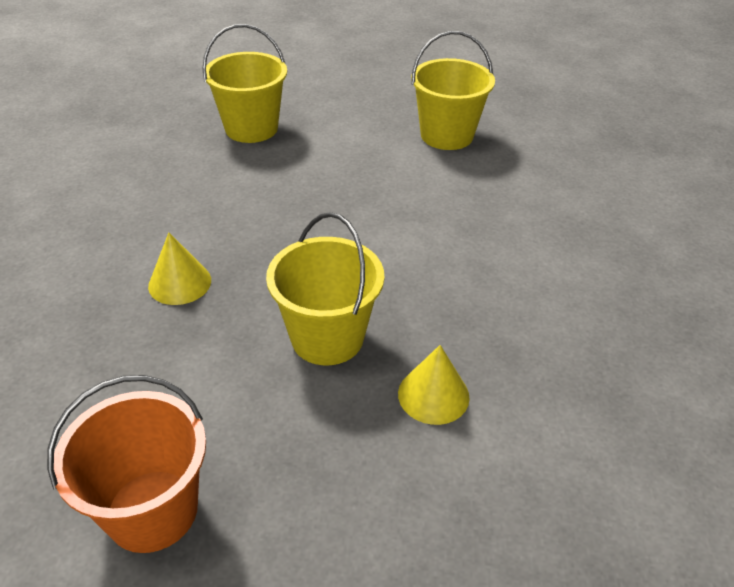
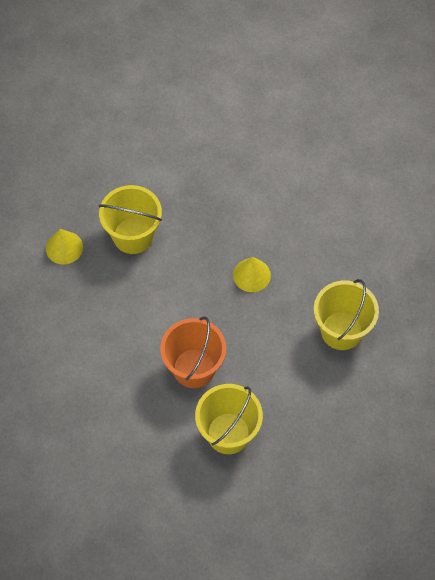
camera: 135 degrees right, 20 degrees up
orange bucket [47,375,206,553] -> orange bucket moved to [160,316,226,388]
yellow cone [148,232,211,305] -> yellow cone moved to [233,257,271,292]

